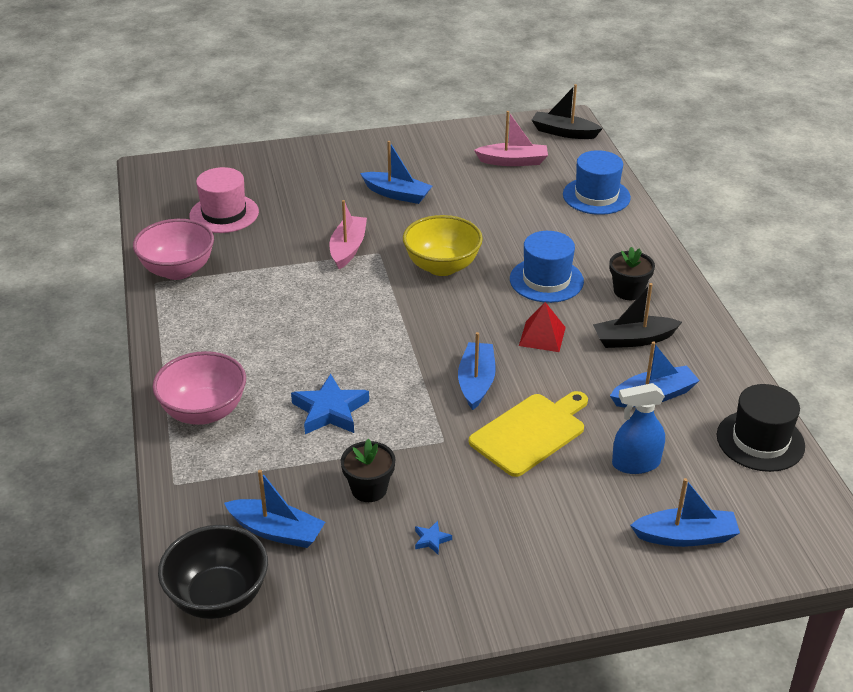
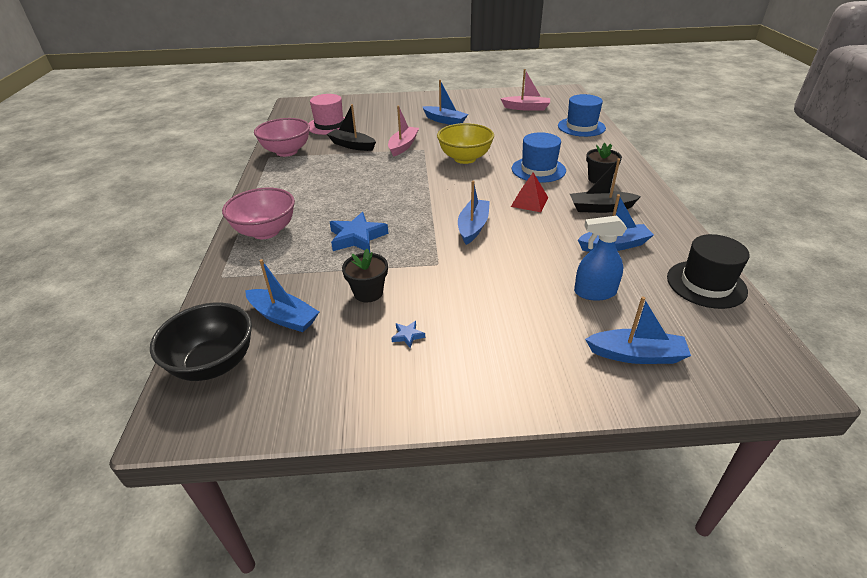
camera: 10 degrees right, 0 degrees up
yellow cutting board [469,391,588,477] -> none
black boat [532,84,603,139] -> black boat moved to [327,104,376,151]

